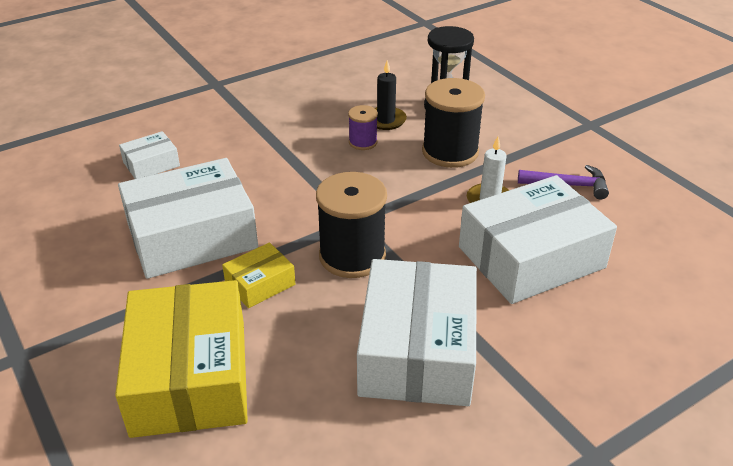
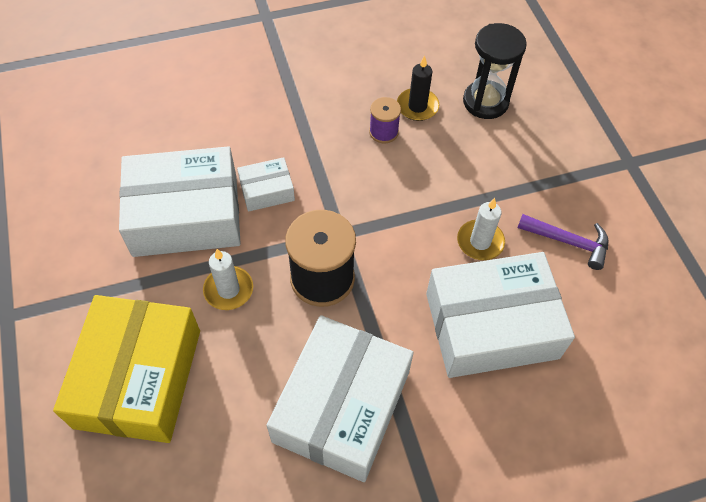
camera: 15 degrees right, 20 degrees up
white box [119,131,180,179] -> white box moved to [237,157,295,212]
yellow box [222,242,295,308] -> white candle [203,249,253,310]
black spool [422,78,485,168] -> none

